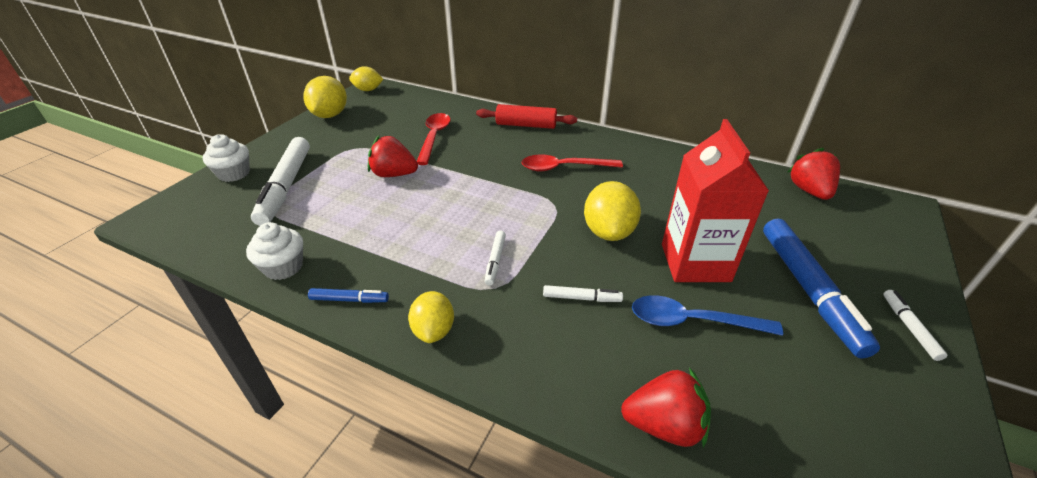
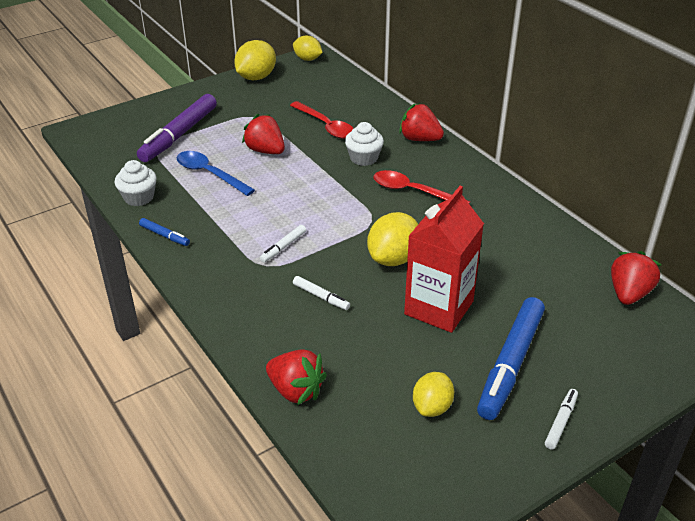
camera: 30 degrees right, 0 degrees up
white cupcake [203,134,250,182] -> white cupcake moved to [345,122,384,166]
white marker [251,137,310,226] -> purple marker [137,94,217,162]
yellow lemon [408,291,454,343] -> yellow lemon moved to [413,372,454,417]
red spoon [417,113,451,165] -> red spoon turned 105 degrees clockwise [290,101,354,139]
red rolling pin [476,104,577,129] -> red strawberry [399,103,444,141]
blue spoon [632,295,783,336] -> blue spoon moved to [177,151,255,196]

